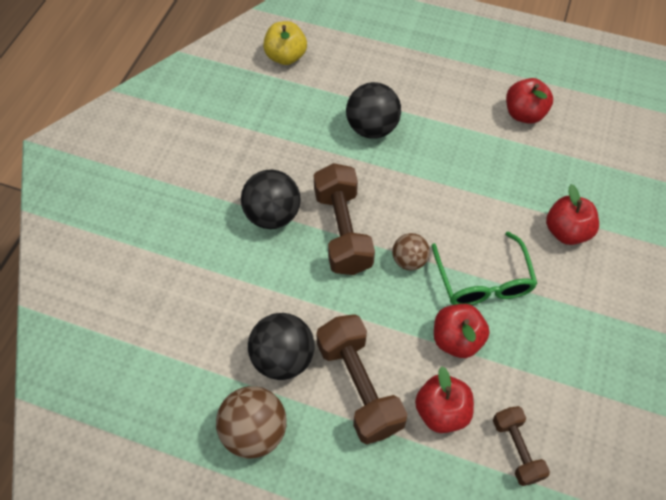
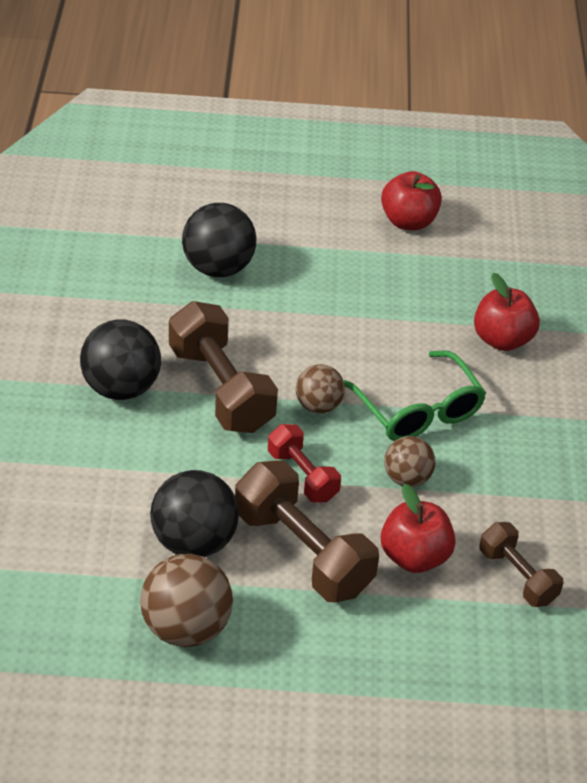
camera: 20 degrees left, 15 degrees down
yellow apple [263,21,307,65] -> none
red apple [434,304,489,358] -> brown ball [384,436,436,487]
none -> red dumbbell [268,424,341,502]

